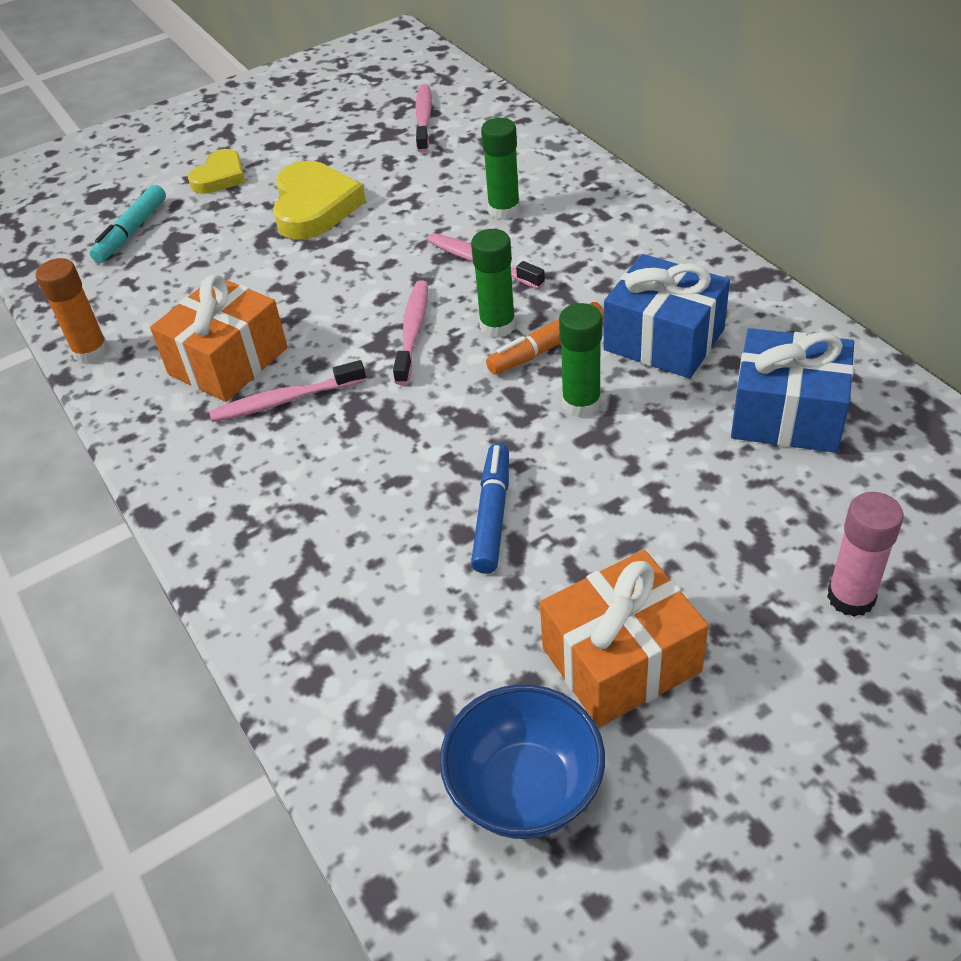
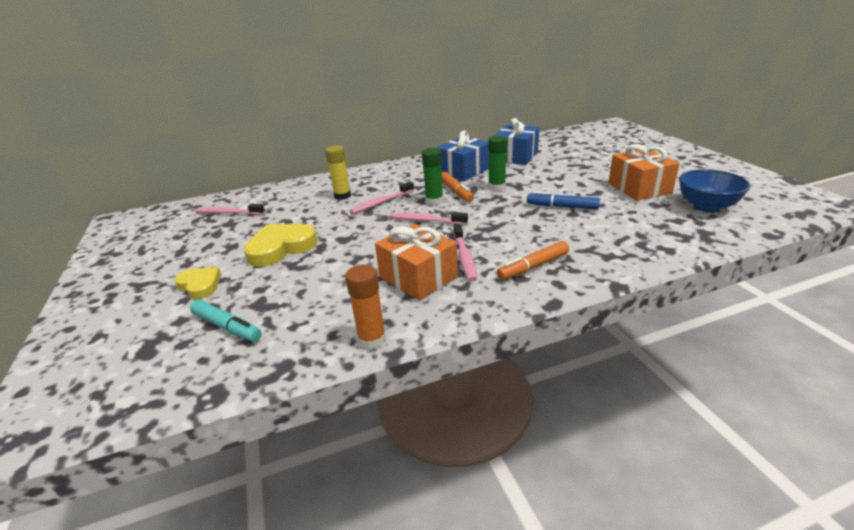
camera: 80 degrees left, 15 degrees down
yellow heart [273,161,366,240] -> yellow heart turned 45 degrees counterclockwise [243,224,318,267]
green glue stick [481,118,520,220] -> yellow glue stick [325,145,351,200]
pink glue stick [827,492,904,617] -> none
none -> orange marker [497,241,569,280]

